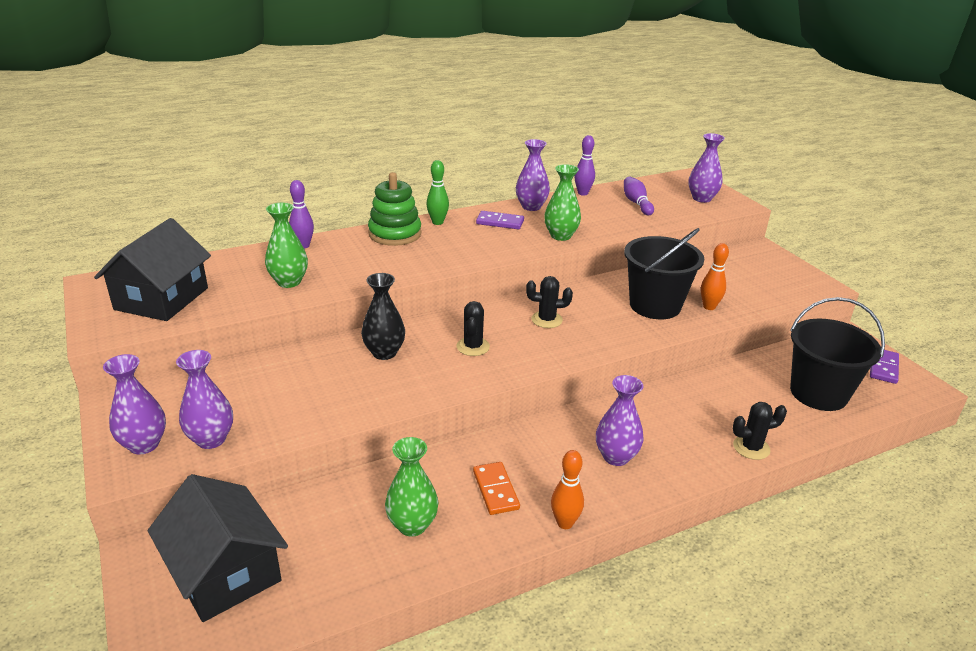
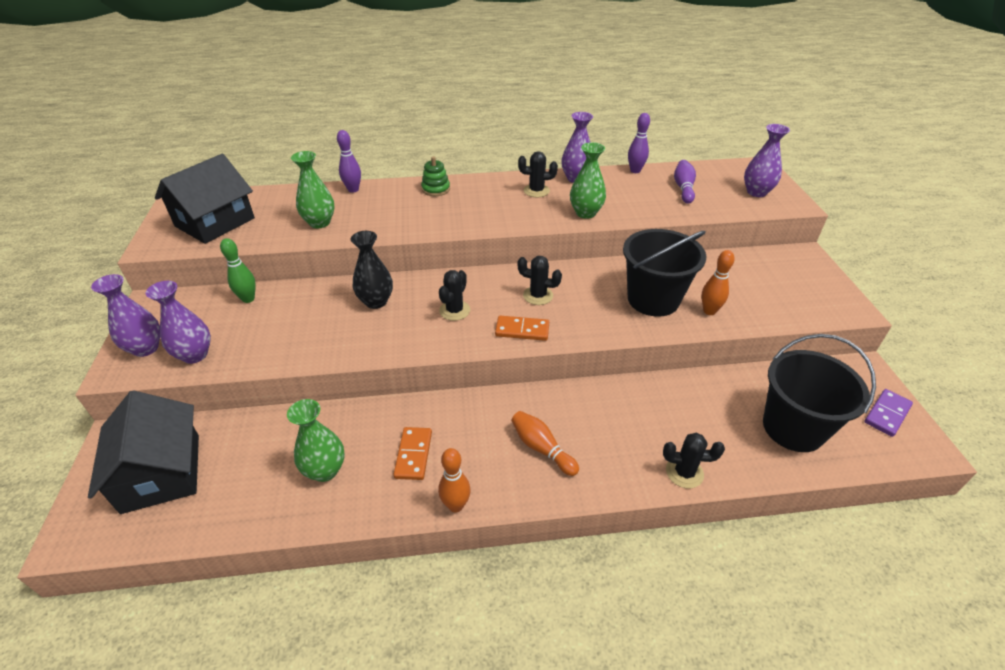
camera: 20 degrees right, 10 degrees up
green stacking toy [368,172,422,246] -> green stacking toy [421,156,450,196], size x0.59
green bowling pin [426,160,449,225] -> green bowling pin moved to [220,238,256,303]
purple domino [476,211,524,229] -> black cactus [518,151,558,197]
purple vase [596,375,643,466] -> orange bowling pin [511,411,579,476]
none -> orange domino [495,316,549,341]

